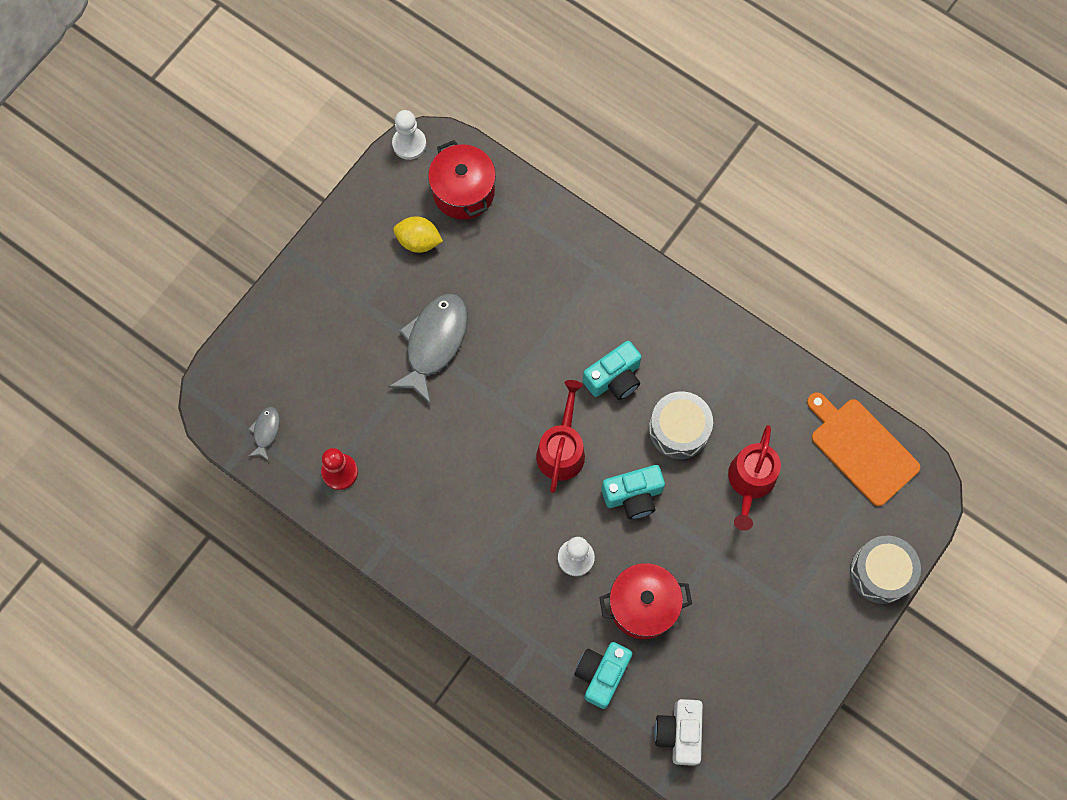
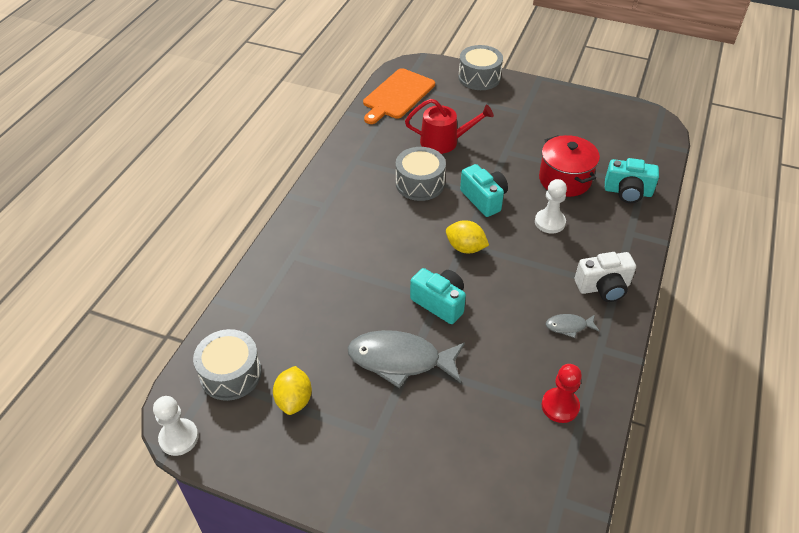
camera: 105 degrees left, 25 degrees down
grey fish [248,407,280,460] -> grey fish moved to [546,314,600,338]
red pot [428,140,496,219] -> grey drum [193,329,262,401]
red watering can [536,380,585,493] -> yellow lemon [446,220,489,253]
turquoise camera [583,341,642,400] -> turquoise camera moved to [410,268,466,324]
white camera [654,699,703,766] -> white camera moved to [575,252,636,302]

